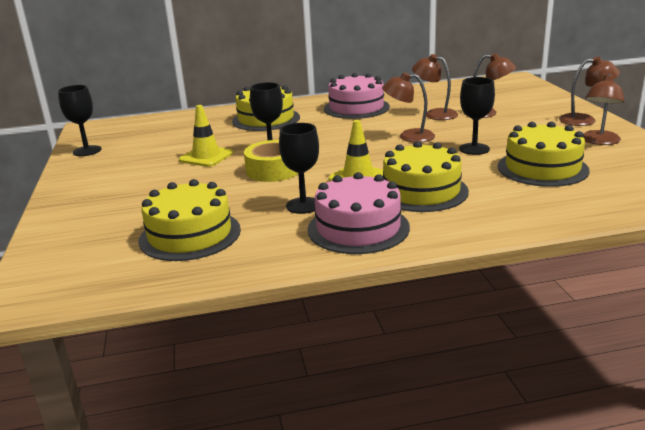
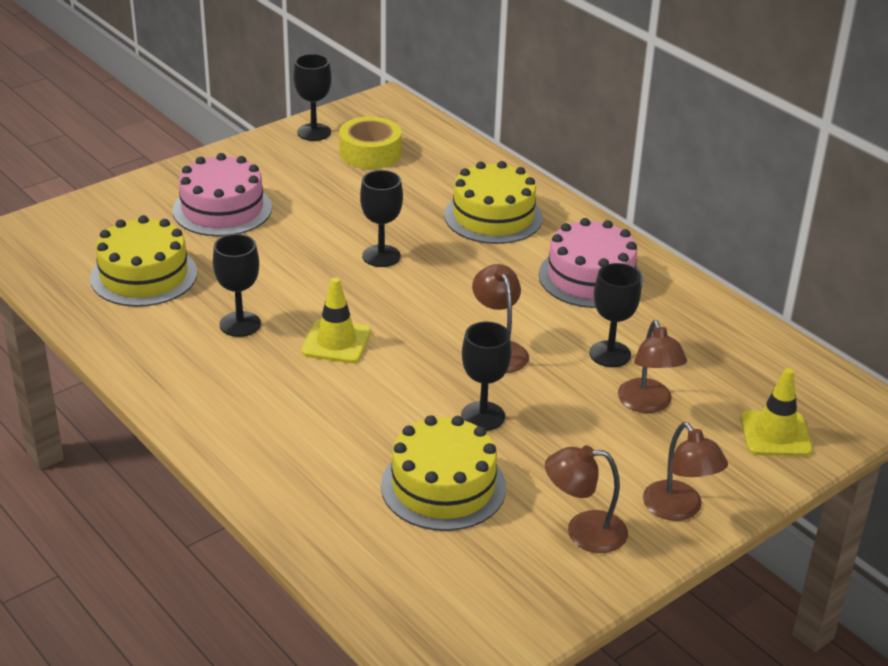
camera: 60 degrees right, 10 degrees up
yellow traffic cone [179,105,233,167] -> yellow traffic cone moved to [740,368,813,456]
yellow tape [244,140,298,182] -> yellow tape moved to [339,116,402,169]
pink cake [308,172,410,254] -> pink cake moved to [173,153,272,236]
yellow cake [383,141,469,212] -> none
brown lamp [412,54,458,120] -> black goblet [589,263,641,367]

